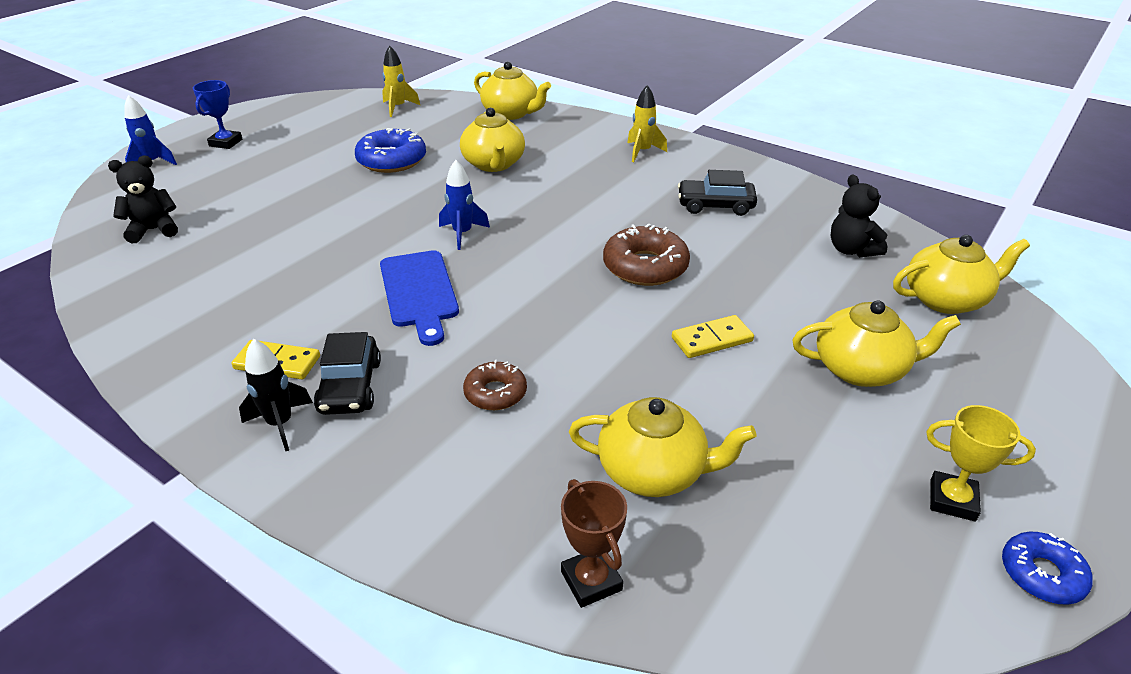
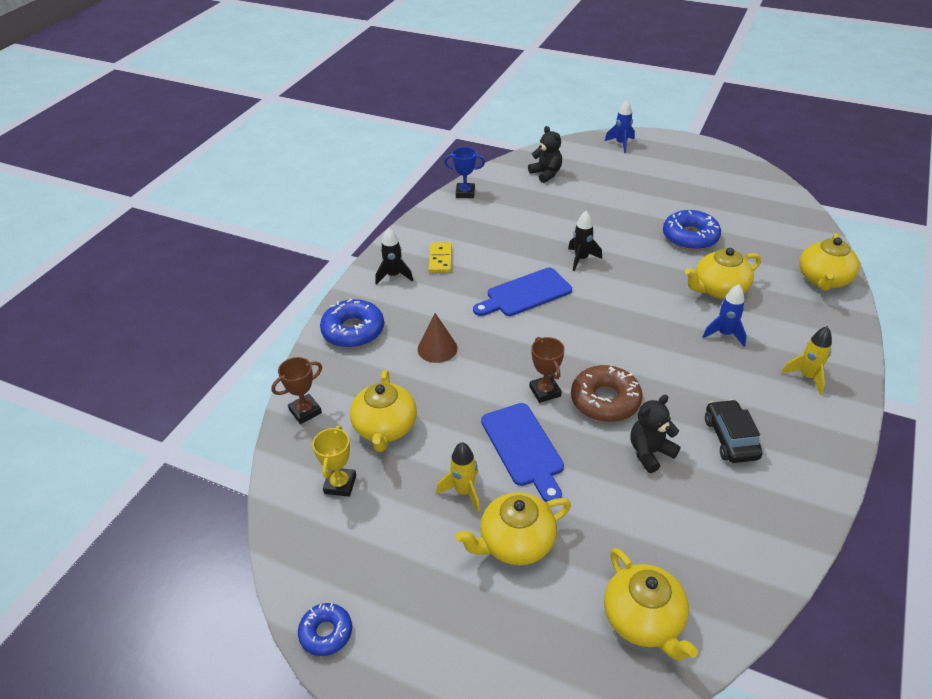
camera: 80 degrees right, 5 degrees up
blue trophy [193,80,242,149] -> blue trophy moved to [444,147,485,198]
black car [314,332,381,415] -> none
yellow rocket [382,46,420,117] -> yellow rocket moved to [436,442,480,512]
blue rocket [439,160,490,250] -> blue rocket moved to [703,284,747,347]
brown donut [463,360,527,410] -> brown cone [418,313,457,363]
yellow domino [672,315,754,358] -> blue cutting board [481,403,564,502]
yellow teapot [792,300,961,387] -> yellow teapot turned 75 degrees clockwise [456,492,571,565]
black teddy bear [831,174,887,257] -> black teddy bear moved to [631,395,681,473]
yellow trophy [926,405,1036,522] -> yellow trophy moved to [312,426,356,497]
none -> blue donut [320,299,384,348]
none -> brown trophy [529,337,565,403]
none -> black rocket [568,211,602,271]

